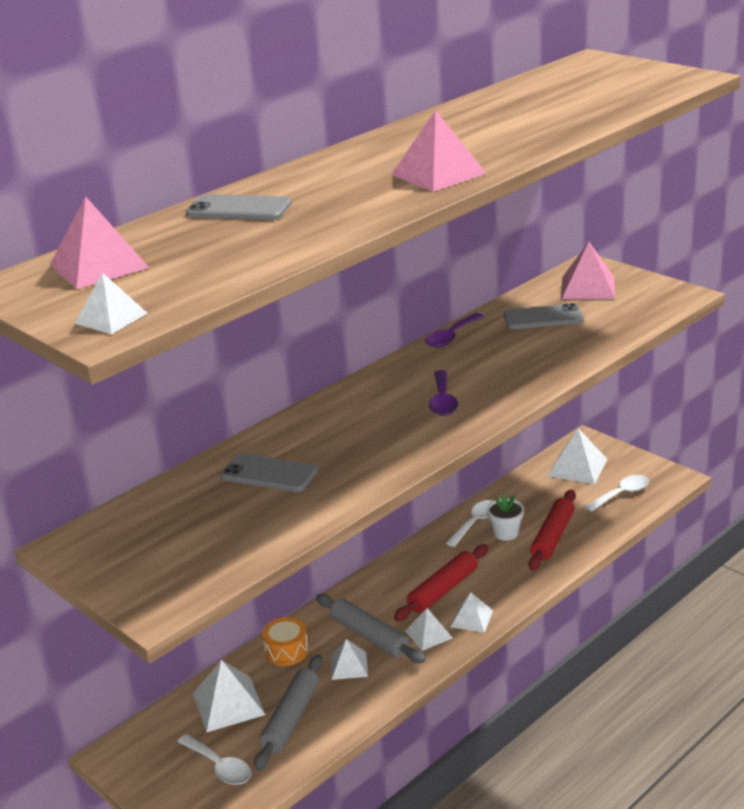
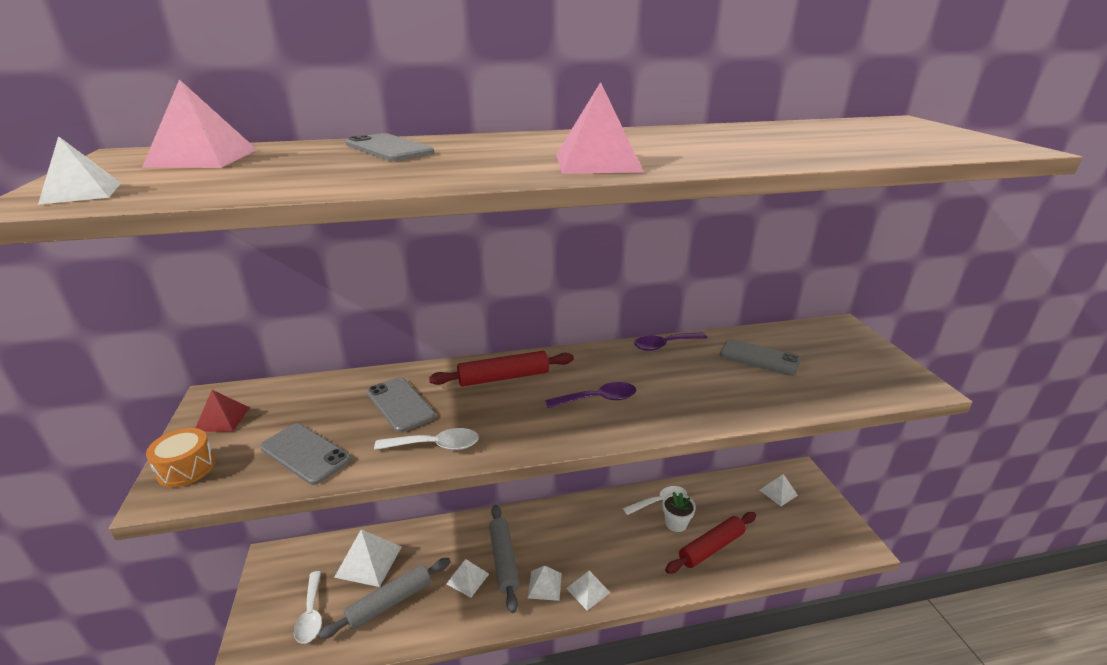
camera: 30 degrees right, 0 degrees up
orange drum [263,617,309,666] -> orange drum moved to [146,428,216,487]
red rolling pin [394,544,489,621] -> red rolling pin moved to [429,351,574,387]
purple spoon [429,370,458,416] -> purple spoon turned 135 degrees counterclockwise [545,382,636,408]
white pyramid [548,428,607,484] -> white pyramid [760,474,798,506], size x0.62
pink pyramid [562,242,615,299] -> none
white spoon [585,475,649,512] -> white spoon moved to [374,428,479,450]
none -> red pyramid [196,390,250,432]
none -> grey phone [260,424,351,485]

